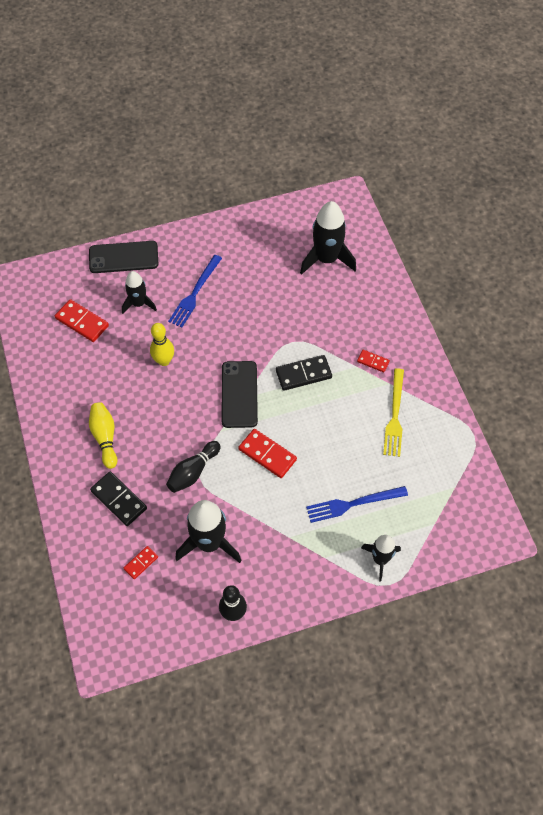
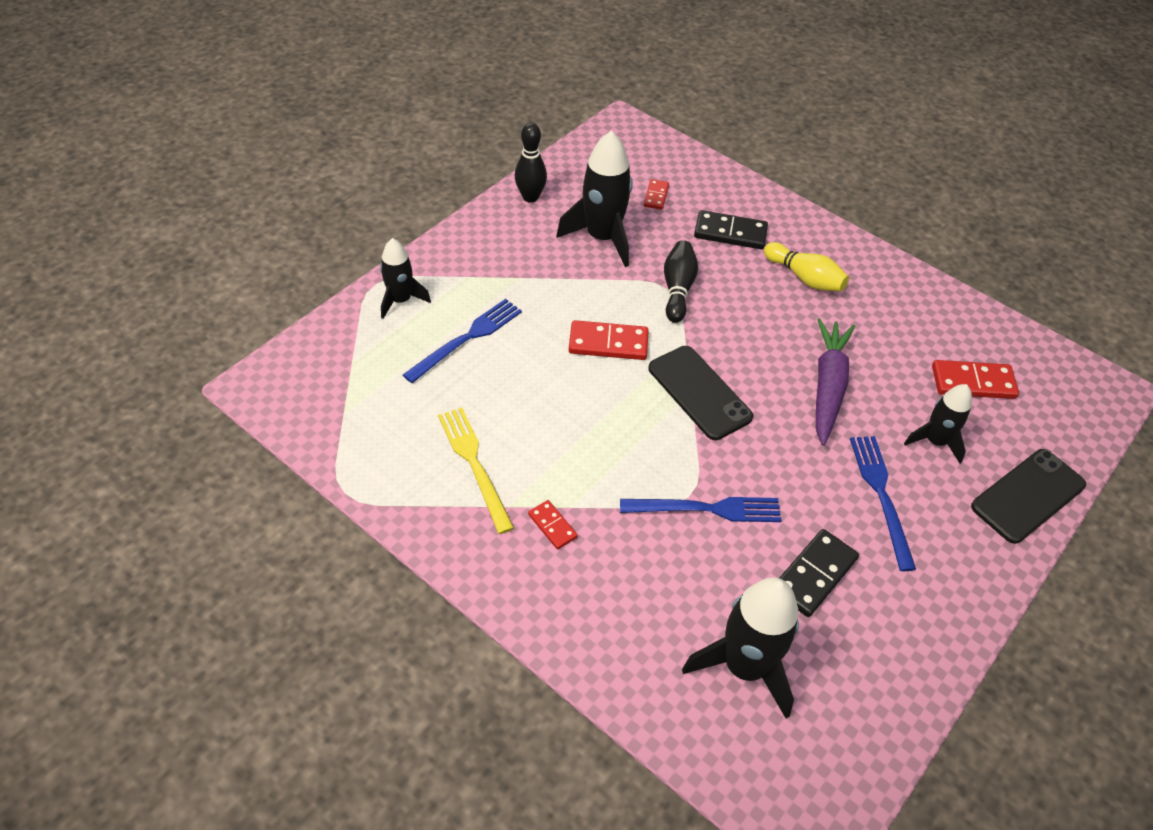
camera: 145 degrees right, 10 degrees down
yellow bowling pin [150,323,174,366] -> purple carrot [816,318,855,446]
black domino [276,355,332,391] -> black domino moved to [780,529,859,617]
red domino [357,349,390,372] -> red domino turned 60 degrees clockwise [528,500,578,549]
none -> blue fork [620,497,781,522]

